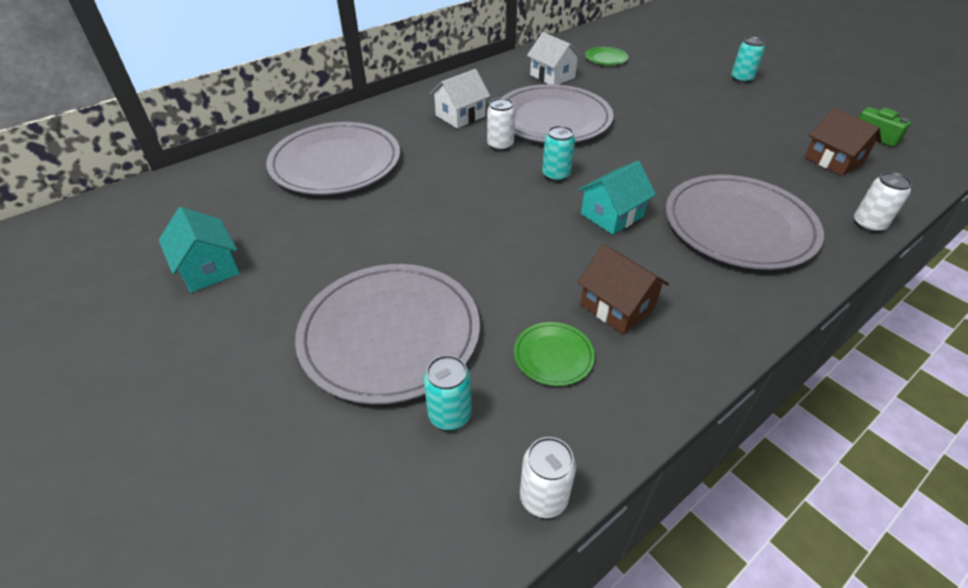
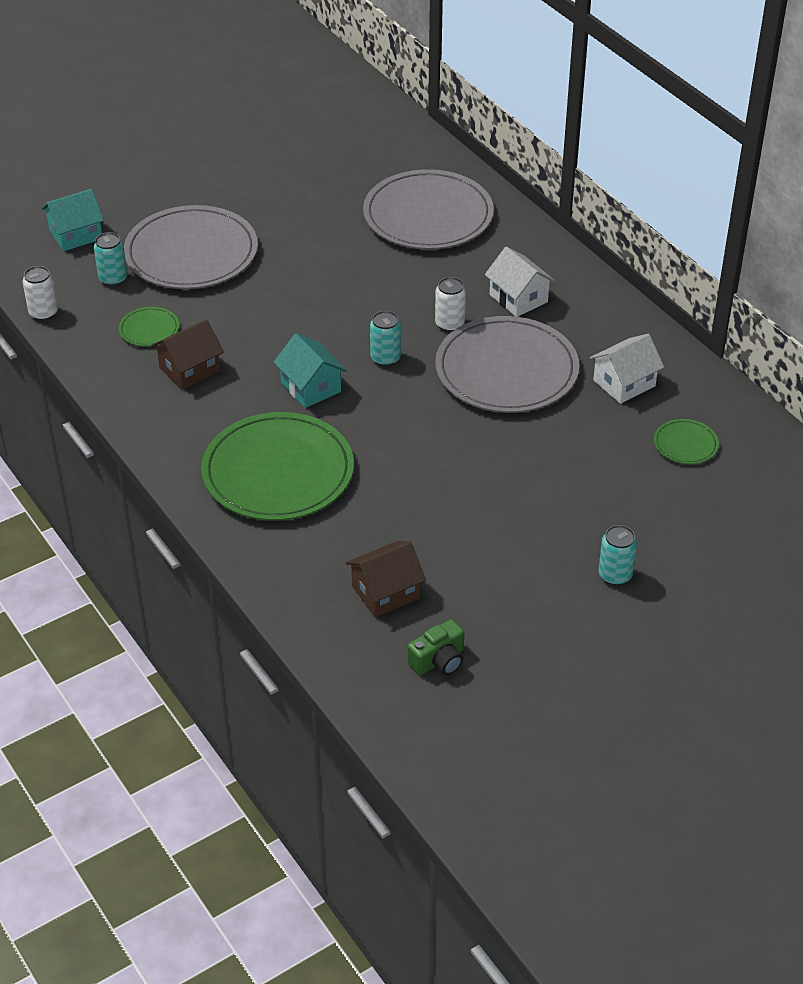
camera: 95 degrees right, 0 degrees up
turquoise house [159,207,240,292] -> turquoise house moved to [41,189,104,251]
grey plate [666,175,824,270] -> green plate [201,412,354,521]
white can [854,172,912,233] -> none

